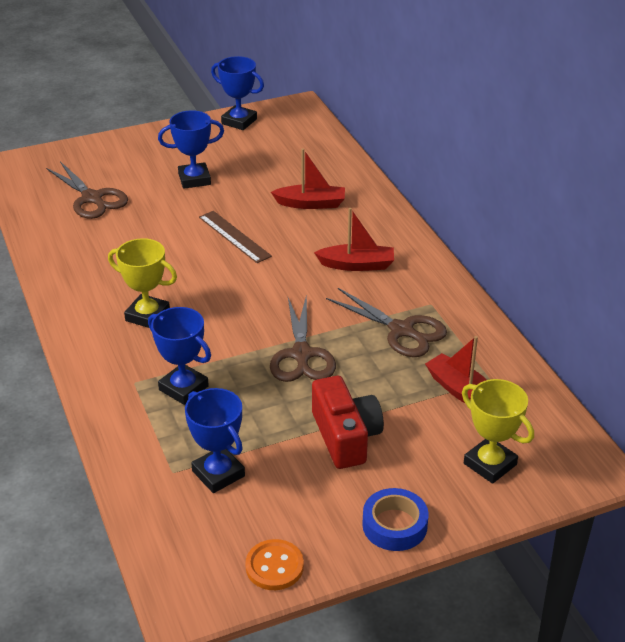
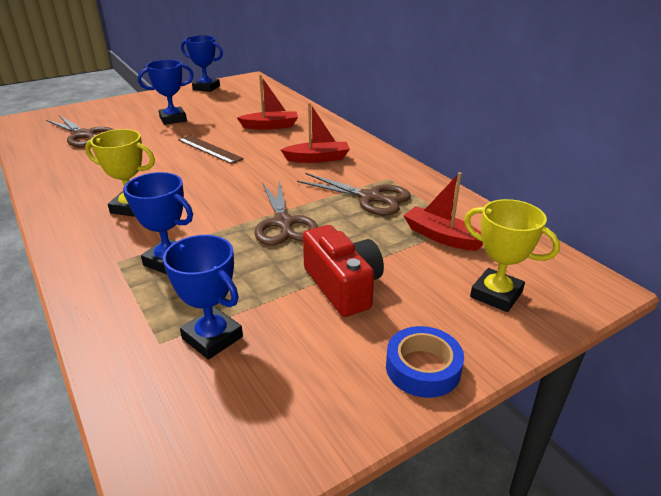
camera: 10 degrees left, 5 degrees down
orange button [245,539,304,590] -> none

